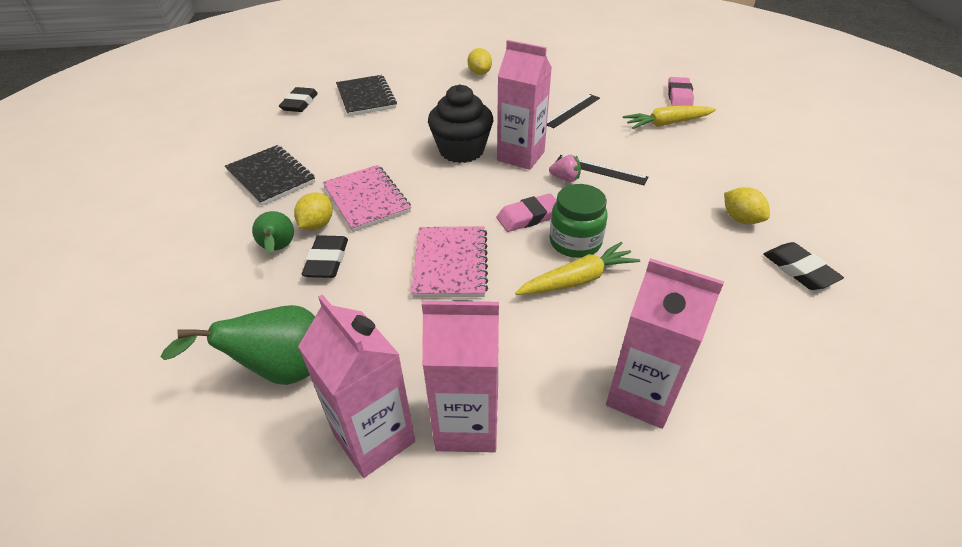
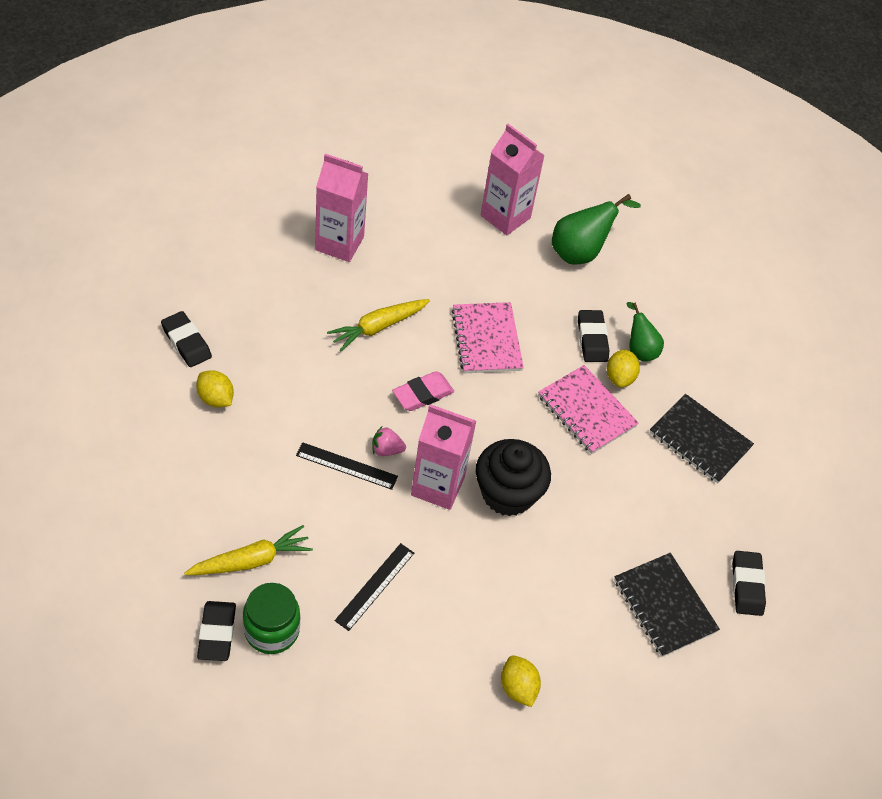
camera: 165 degrees right, 10 degrees up
pink carton [422,300,499,452] -> none
green jar [549,184,608,258] -> green jar moved to [243,583,300,654]
pink eraser [668,77,694,106] -> black eraser [197,601,236,661]

